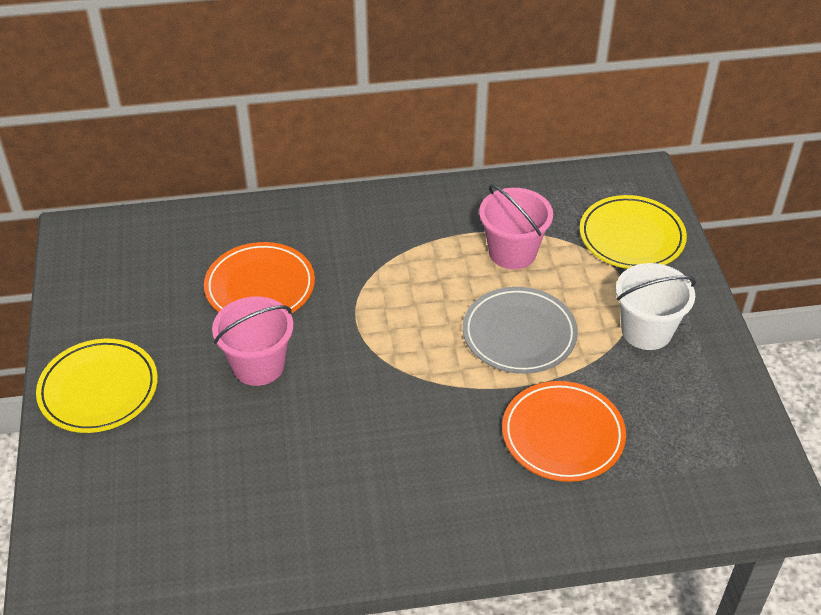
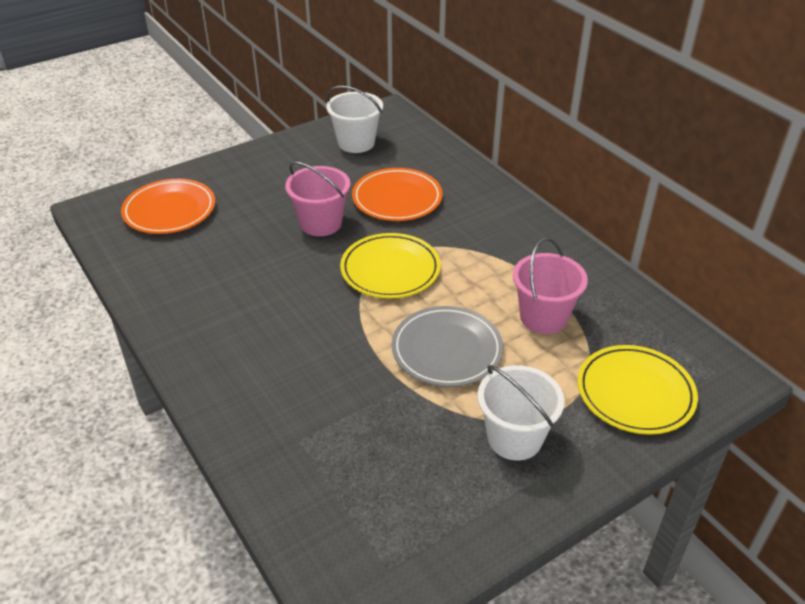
camera: 65 degrees right, 5 degrees down
yellow plate [36,339,158,433] -> yellow plate moved to [340,233,441,299]
orange plate [502,381,626,482] -> orange plate moved to [121,179,215,234]
none -> white bucket [326,86,383,153]

